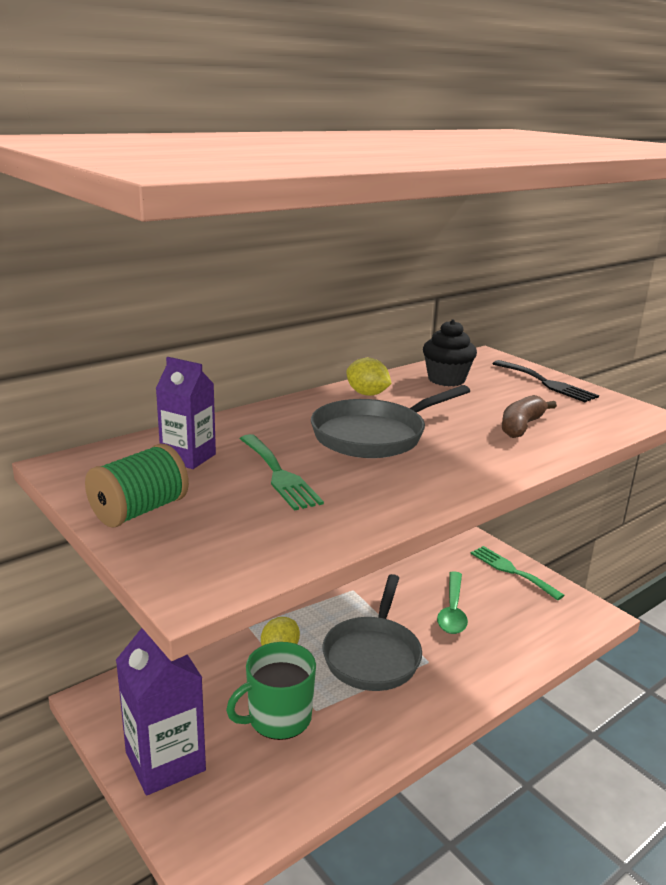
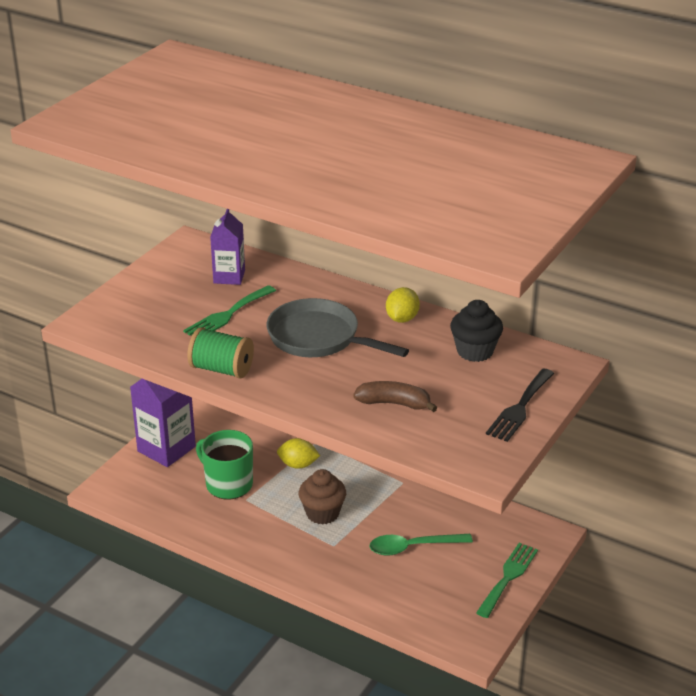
camera: 70 degrees right, 10 degrees up
green spool [85,443,189,528] -> green spool moved to [187,327,254,378]
grey pan [323,574,422,691] -> brown cupcake [299,469,346,525]

